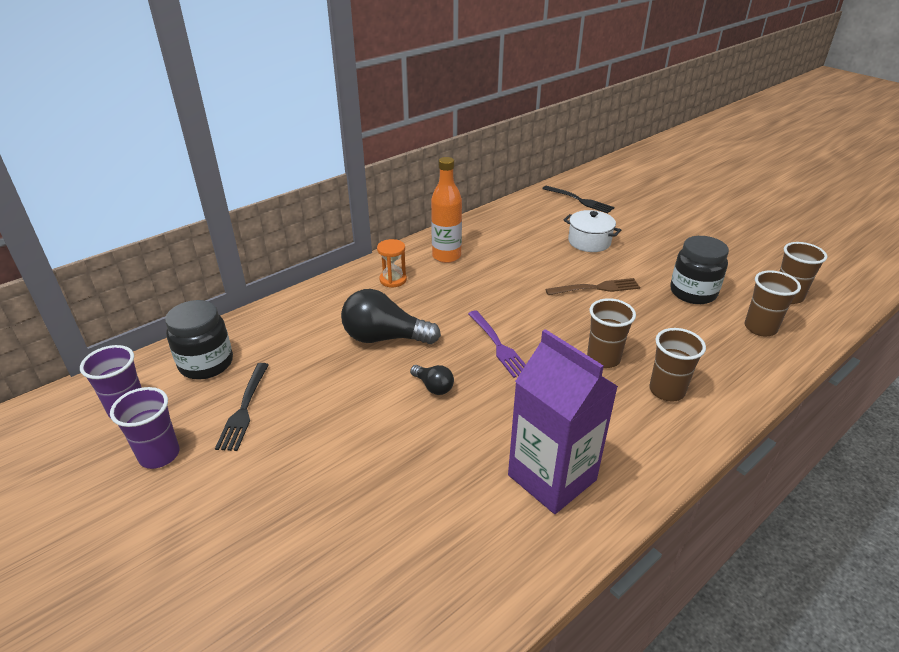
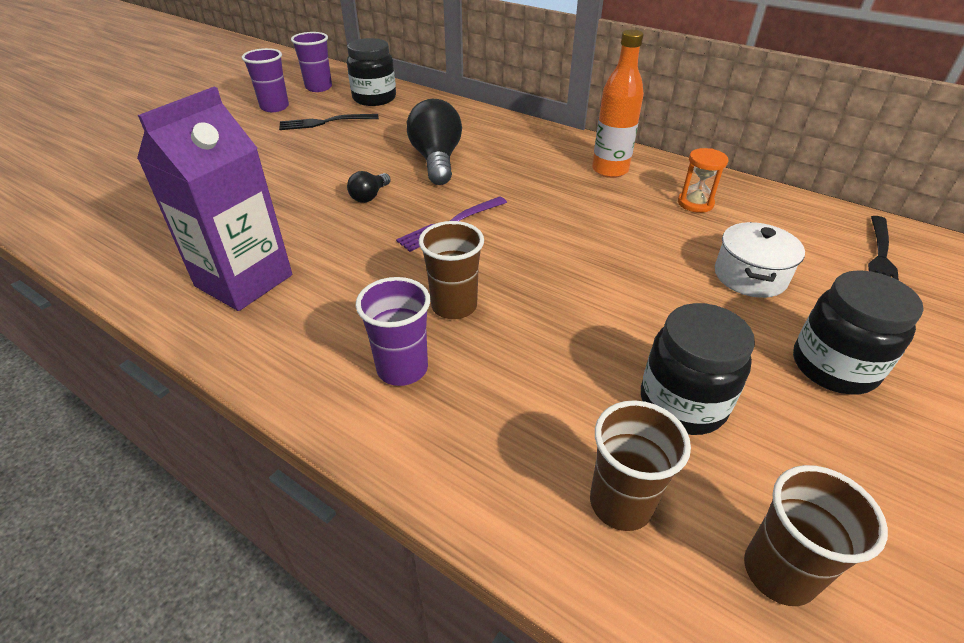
camera: 75 degrees right, 5 degrees up
orange hourglass [377,239,407,288] -> orange hourglass moved to [678,148,728,213]
brown fork [545,278,640,295] -> none
brown cup [649,328,706,402] -> purple cup [355,277,430,386]
none -> black jar [793,270,923,394]

